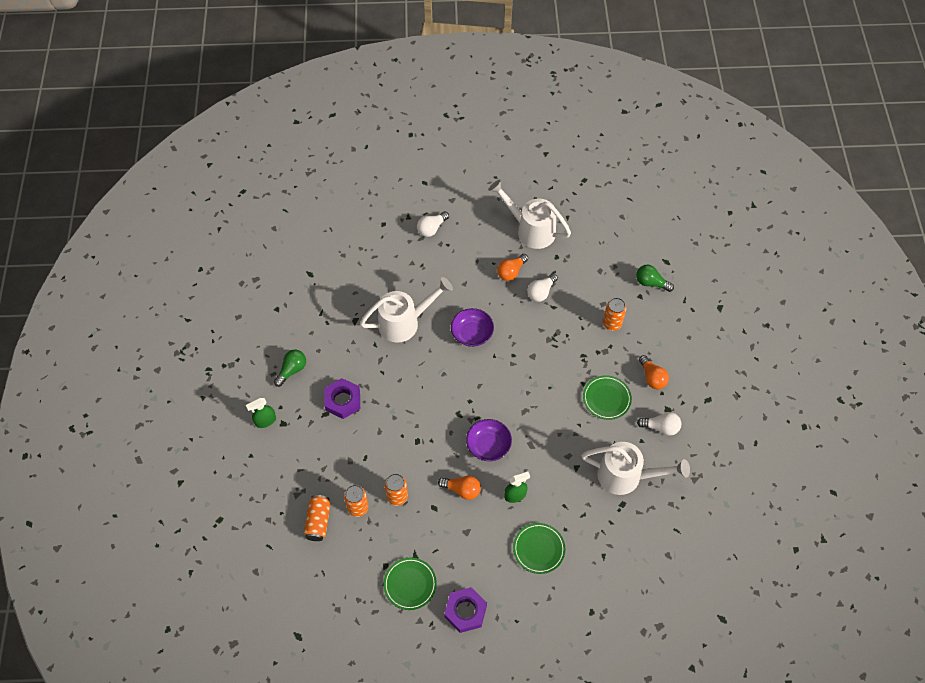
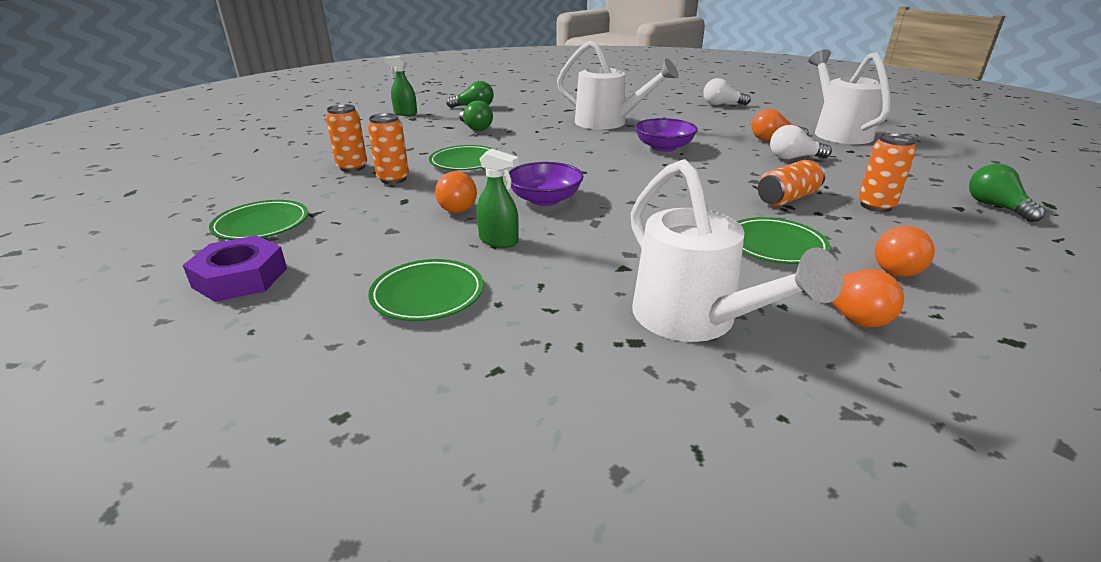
camera: 50 degrees right, 30 degrees down
orange can [304,495,330,541] -> orange can moved to [758,160,825,206]
purple nut [324,378,360,419] -> green light bulb [459,101,493,131]
white light bulb [637,412,681,436] -> orange light bulb [803,269,904,327]
none -> green plate [429,145,496,170]

